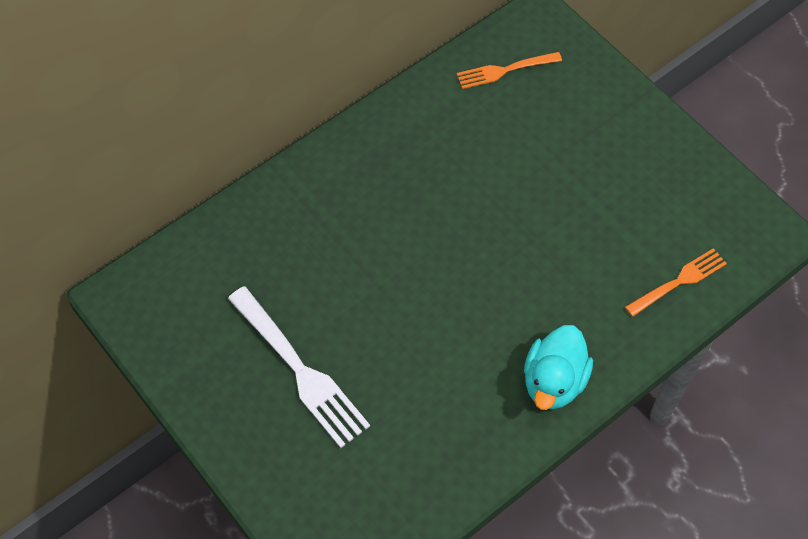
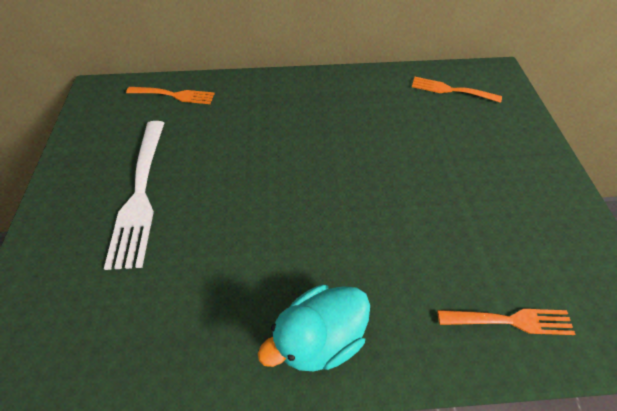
camera: 35 degrees right, 5 degrees down
none -> orange fork [126,87,215,104]

